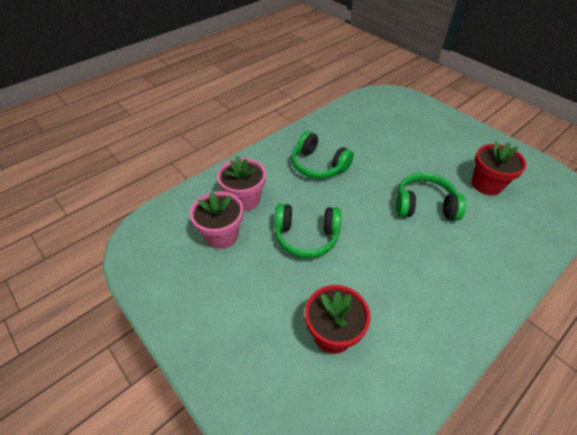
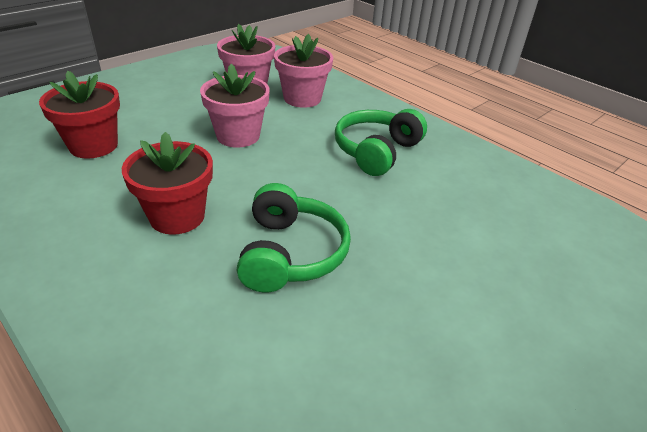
camera: 85 degrees right, 10 degrees down
green headphones [275,204,341,258] -> pink flower pot [200,64,270,147]
red flower pot [472,141,527,195] -> red flower pot moved to [122,132,213,235]

